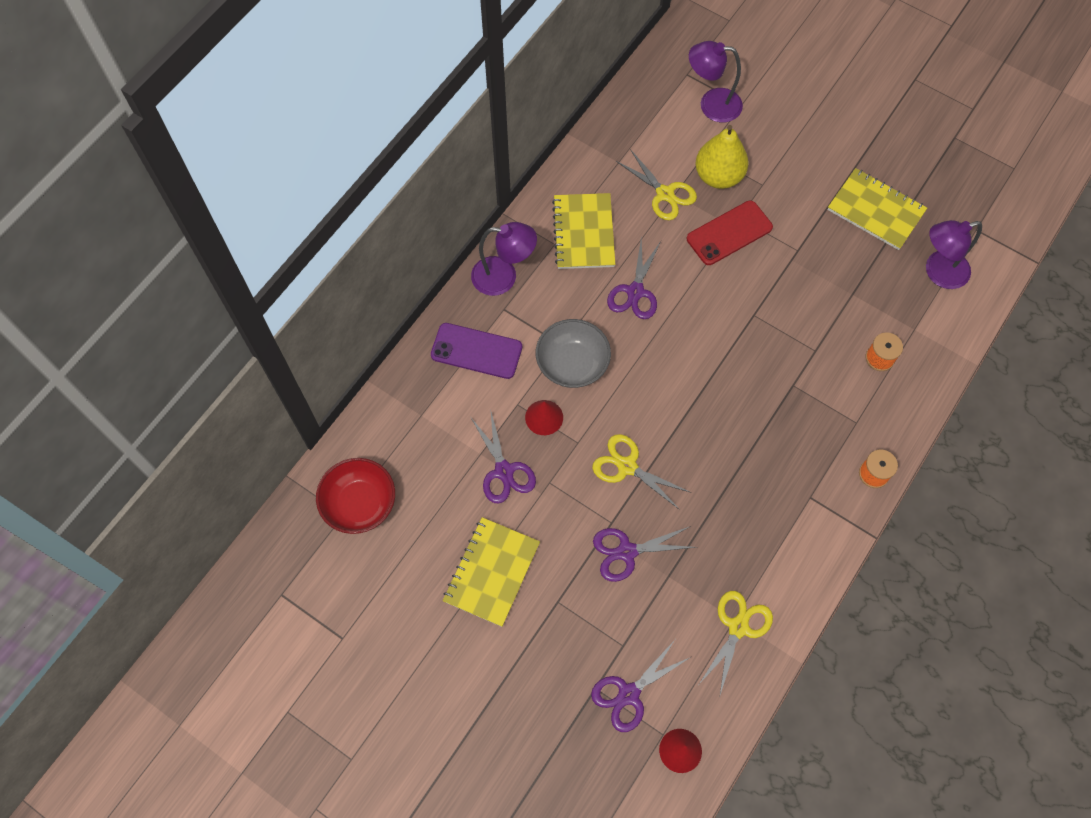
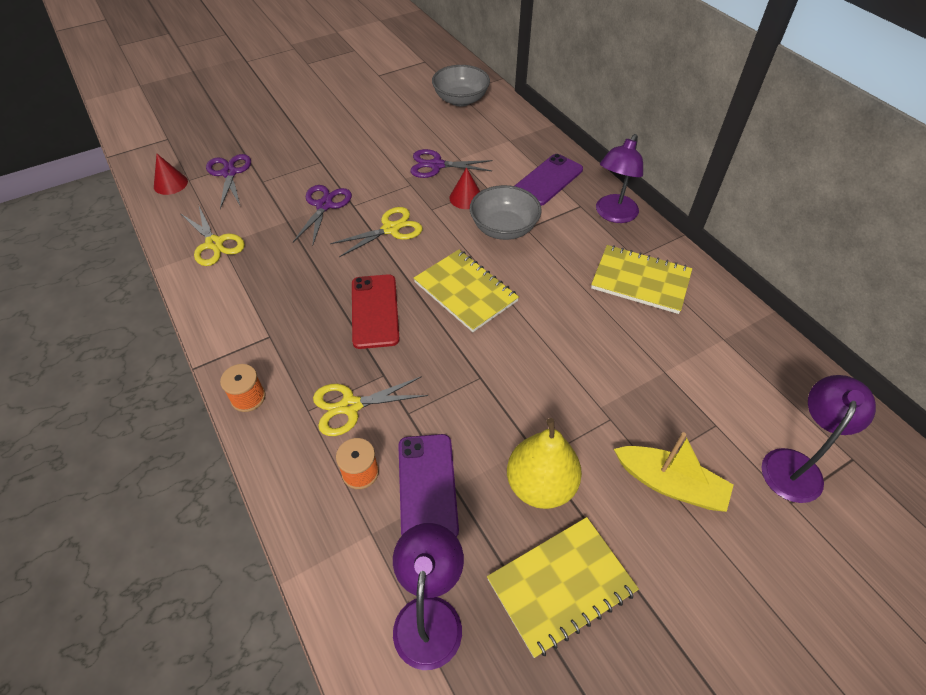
camera: 115 degrees right, 15 degrees down
red bowl [316,458,395,534] -> grey bowl [432,65,490,106]
yellow notebook [443,517,540,627] -> yellow notebook moved to [414,250,519,332]
purple scissors [607,238,661,319] -> none
yellow scissors [616,149,697,220] -> yellow scissors moved to [313,376,428,436]
red phone [687,200,773,265] -> red phone moved to [352,274,400,349]
yellow pear [696,125,749,189] -> yellow pear moved to [507,418,582,509]
none -> purple phone [398,434,459,537]
none -> yellow boat [614,432,734,512]

